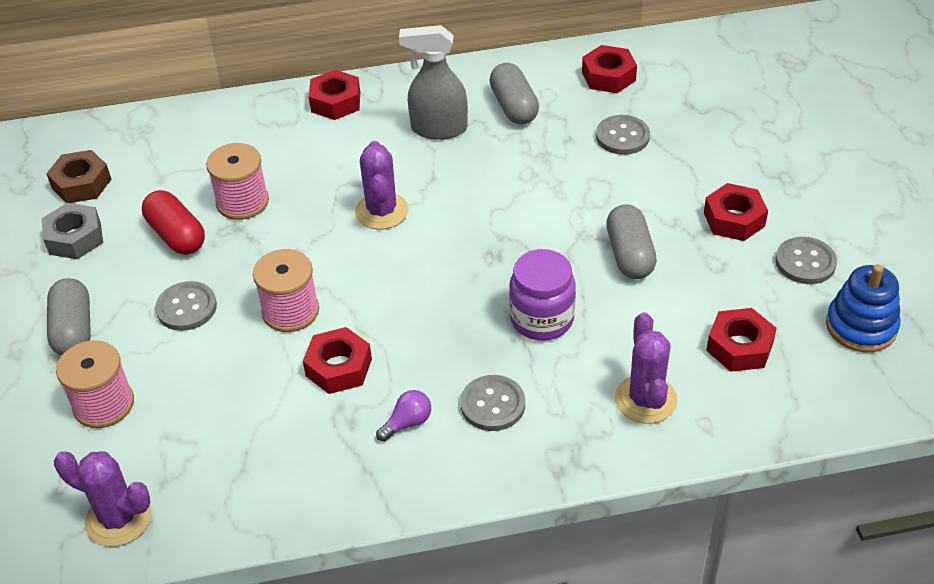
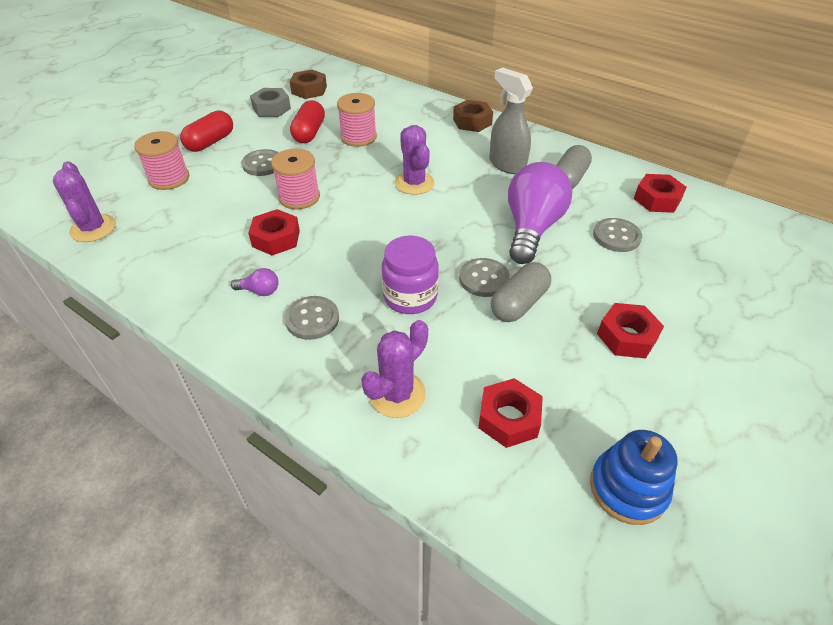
camera: 45 degrees right, 0 degrees up
grey capsule [47,278,91,356] -> red capsule [180,110,233,152]
red nut [309,70,360,120] -> brown nut [453,100,493,132]
purple cactus [355,141,409,230] -> purple cactus turned 60 degrees counterclockwise [395,125,435,195]
grey button [775,237,837,284] -> grey button moved to [459,258,510,297]
none -> purple light bulb [508,162,572,264]

